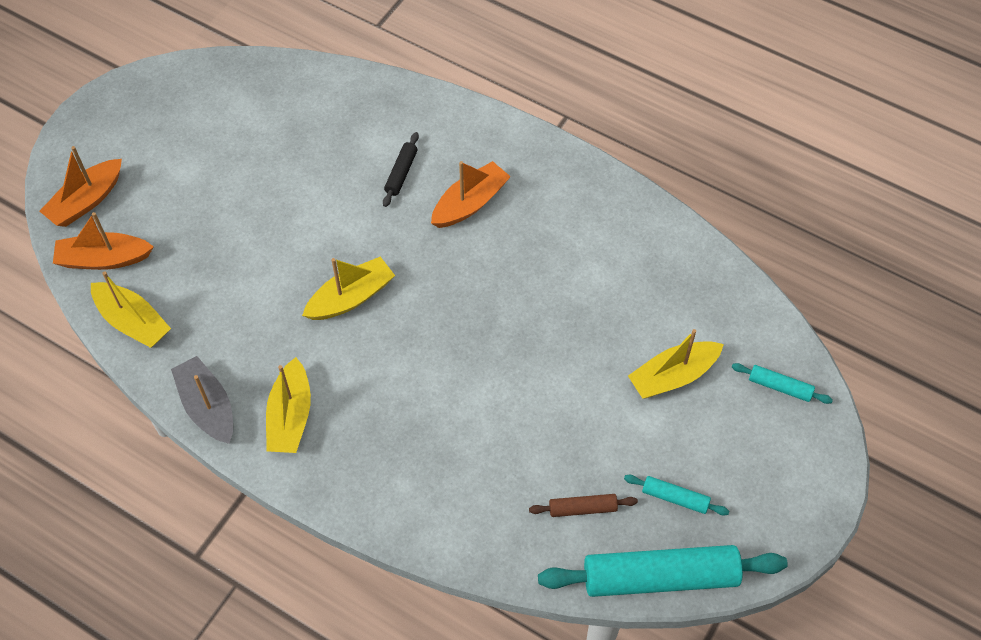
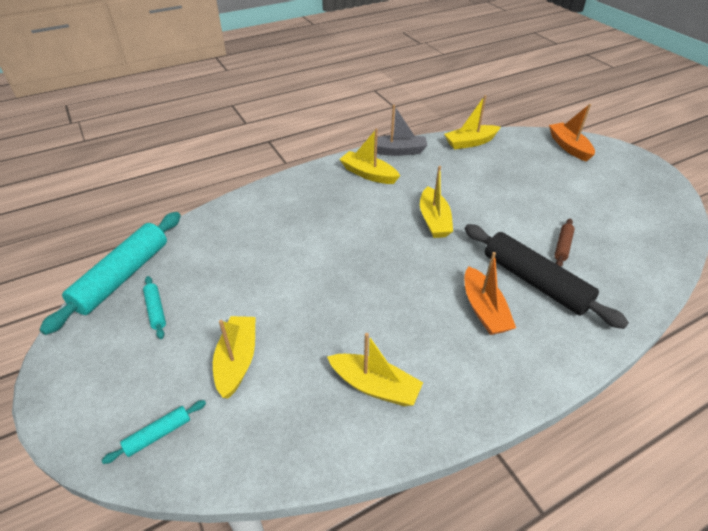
camera: 120 degrees right, 15 degrees down
orange boat [53,212,154,270] -> none
black rolling pin [383,132,419,207] -> black rolling pin [465,224,629,329], size x2.21
brown rolling pin [529,494,638,517] -> brown rolling pin moved to [554,218,575,267]
turquoise rolling pin [624,475,729,515] -> turquoise rolling pin turned 75 degrees counterclockwise [143,276,166,339]
none -> yellow boat [327,333,423,406]

